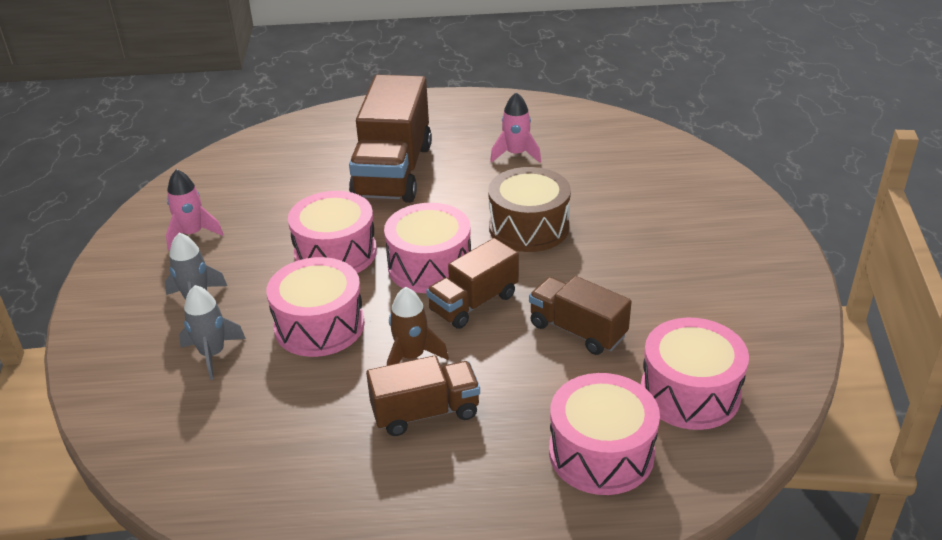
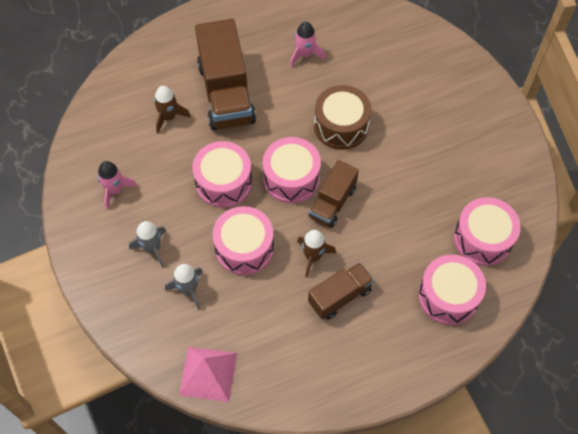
camera: 20 degrees left, 25 degrees up
brown truck [529,276,632,355] -> none
none -> brown rocket [154,86,191,133]
none -> pink pyramid [179,347,237,402]

